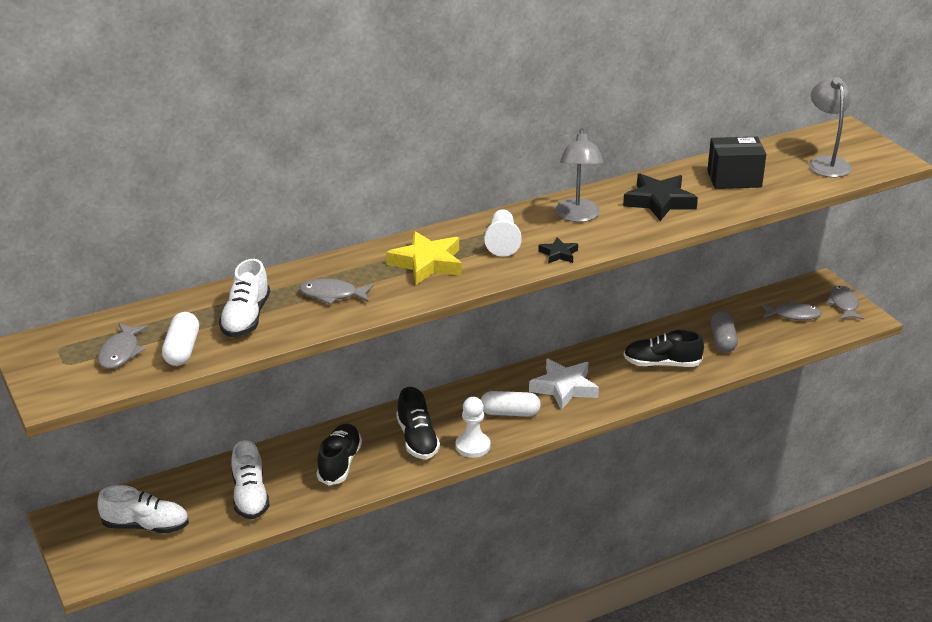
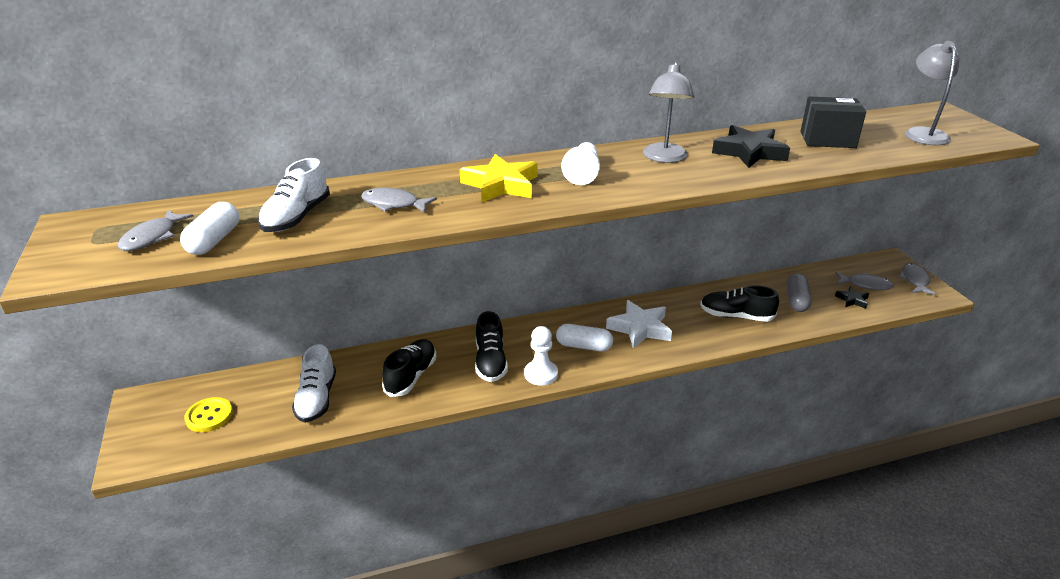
camera: 10 degrees right, 0 degrees up
white shoe [97,485,189,533] -> yellow button [184,397,233,432]
black star [538,237,578,264] -> black star moved to [835,286,869,309]

